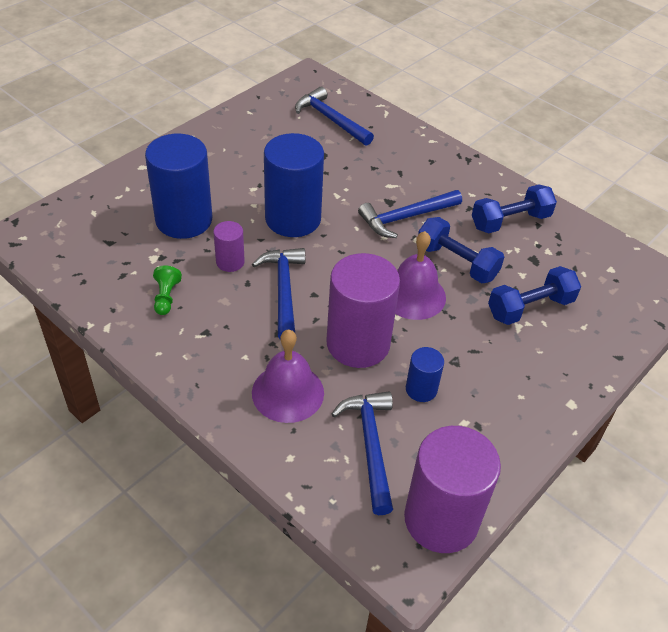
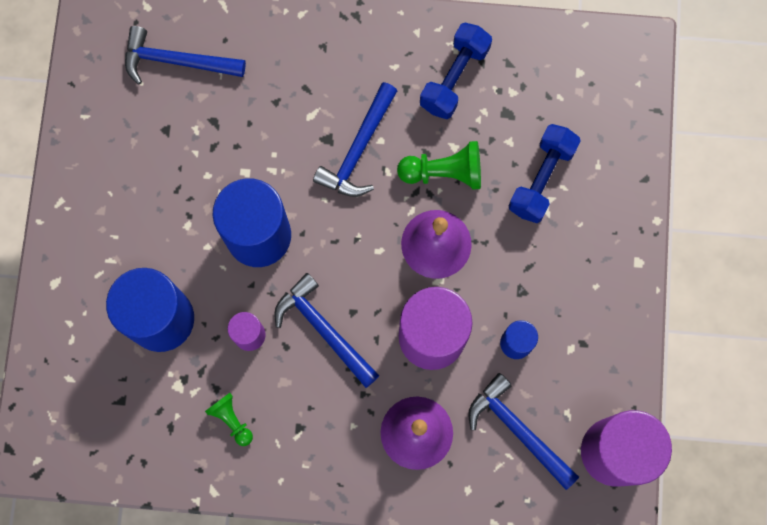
camera: 35 degrees left, 30 degrees up
blue dumbbell [418,217,504,283] -> green pawn [397,141,481,190]

